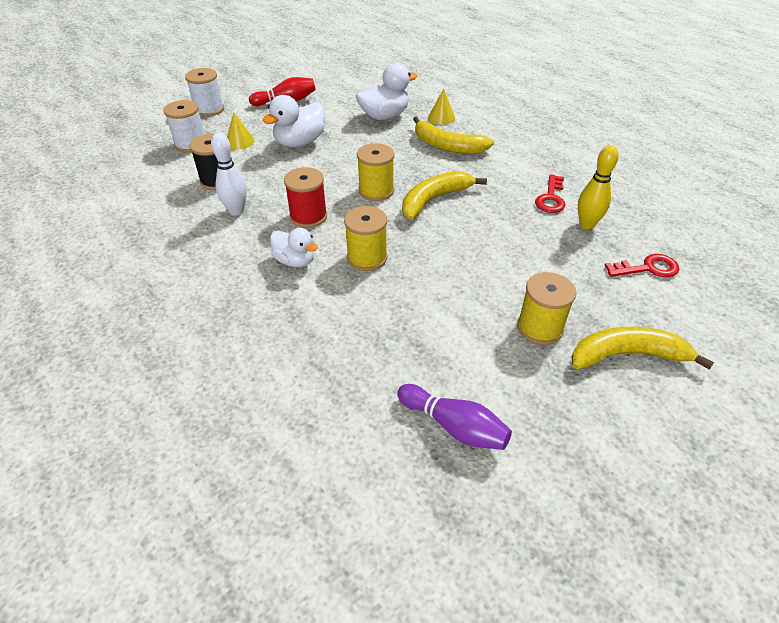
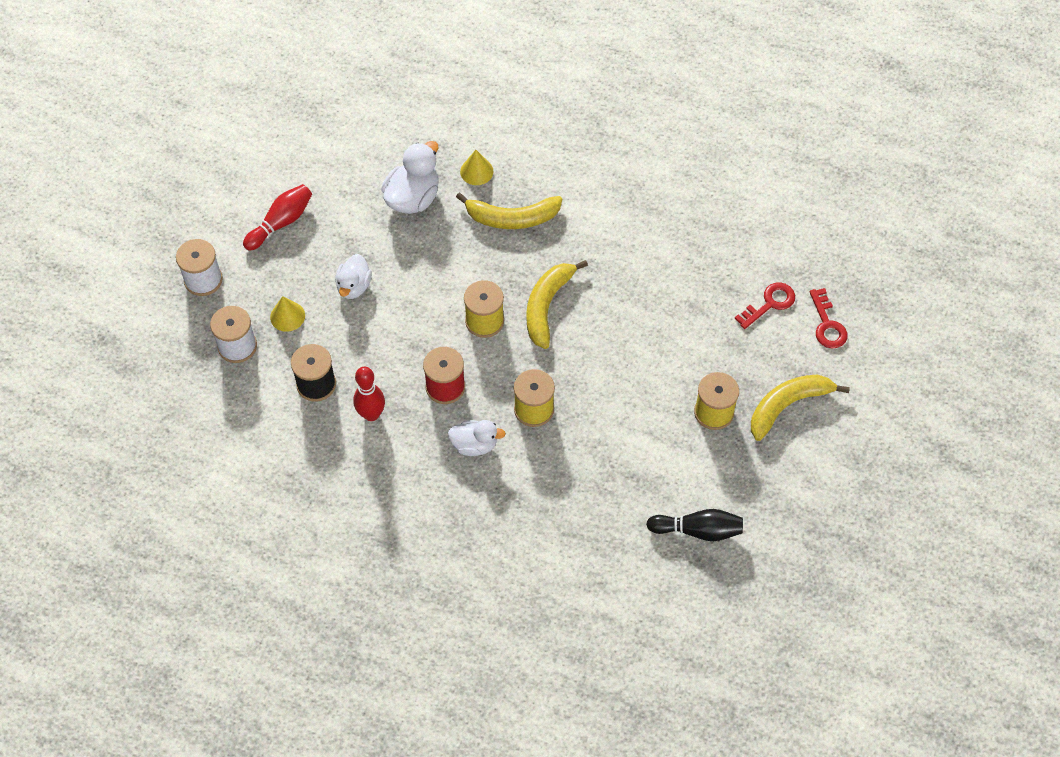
camera: 30 degrees left, 15 degrees up
white bowling pin [211,133,247,216] -> red bowling pin [353,367,385,421]
white duck [263,95,325,147] -> white duck [335,254,372,299], size x0.65
purple bowling pin [397,384,512,450] -> black bowling pin [646,509,743,541]
red key [535,174,565,213] -> red key moved to [809,288,848,348]
yellow bowling pin [578,145,619,229] -> none

